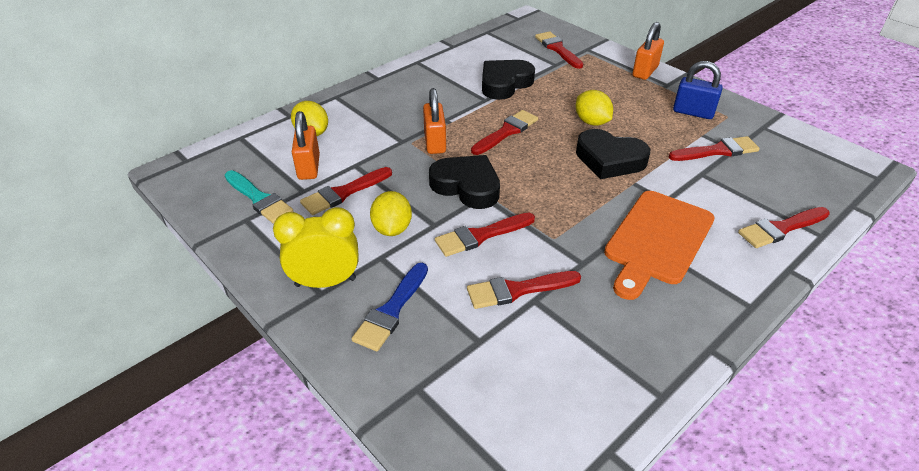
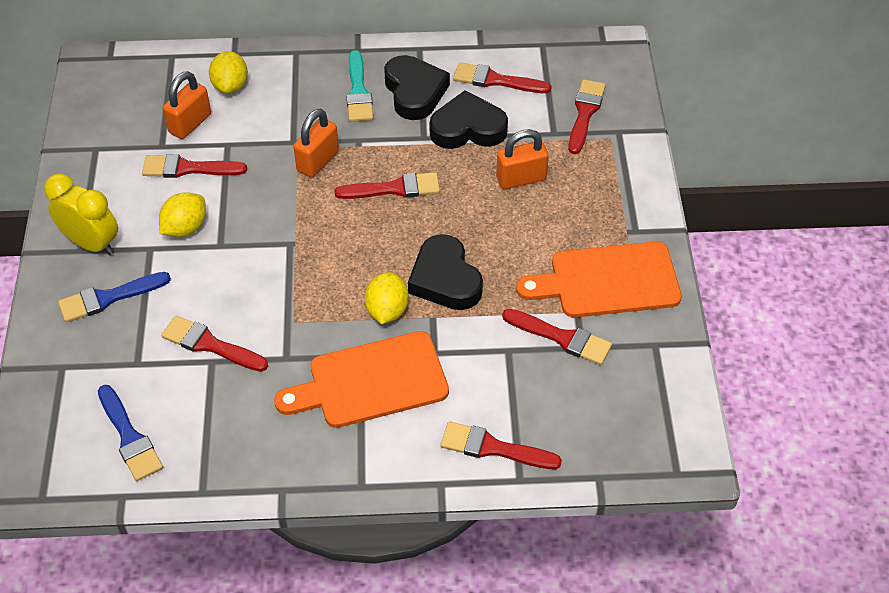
camera: 40 degrees right, 10 degrees up
turquoise brush [225,170,294,223] -> turquoise brush moved to [346,50,374,122]
black heart [429,155,500,209] -> black heart moved to [384,55,450,120]
red brush [435,213,535,257] -> red brush moved to [453,62,552,93]
yellow lemon [576,90,613,126] -> yellow lemon moved to [365,272,409,324]
orange padlock [632,22,664,80] -> orange padlock moved to [496,129,549,189]
blue padlock [673,61,723,119] -> orange cutting board [516,241,682,318]
none -> blue brush [98,385,163,481]

